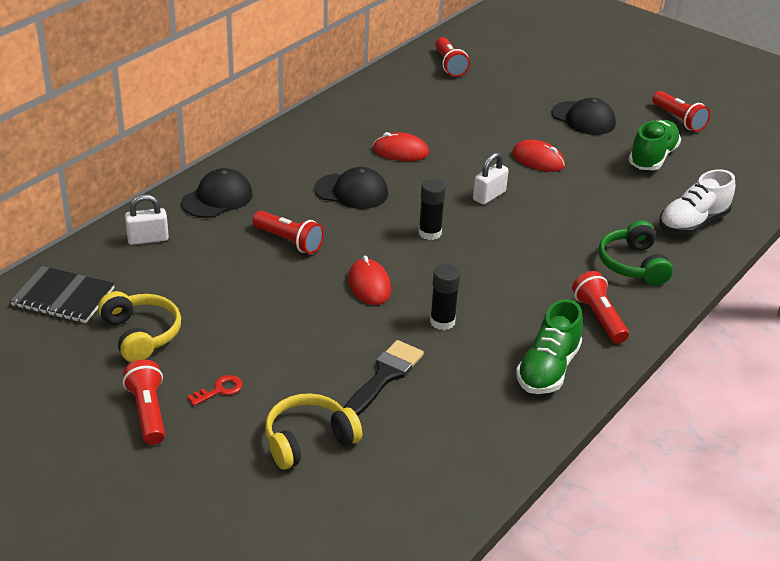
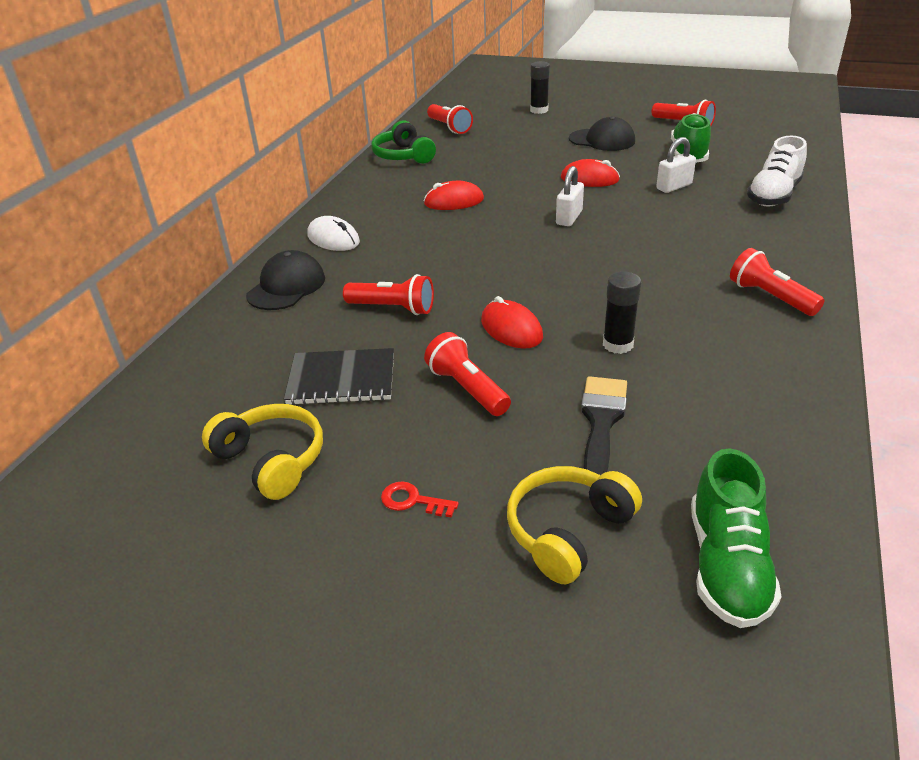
camera: 15 degrees left, 0 degrees up
black notebook [10,266,115,323] -> black notebook moved to [284,348,394,405]
red flashlight [123,360,165,445] -> red flashlight moved to [424,332,511,416]
white padlock [125,194,169,245] -> white padlock moved to [656,137,696,193]
red key [187,375,242,406] -> red key turned 105 degrees counterclockwise [381,481,459,518]
black cap [314,167,388,209] -> none
black glue stick [419,179,446,240] -> black glue stick moved to [530,61,550,114]
green shoe [516,299,583,394] -> green shoe moved to [691,448,782,628]
green headphones [598,220,673,285] -> green headphones moved to [371,120,436,164]
none -> white mouse [308,216,360,251]

